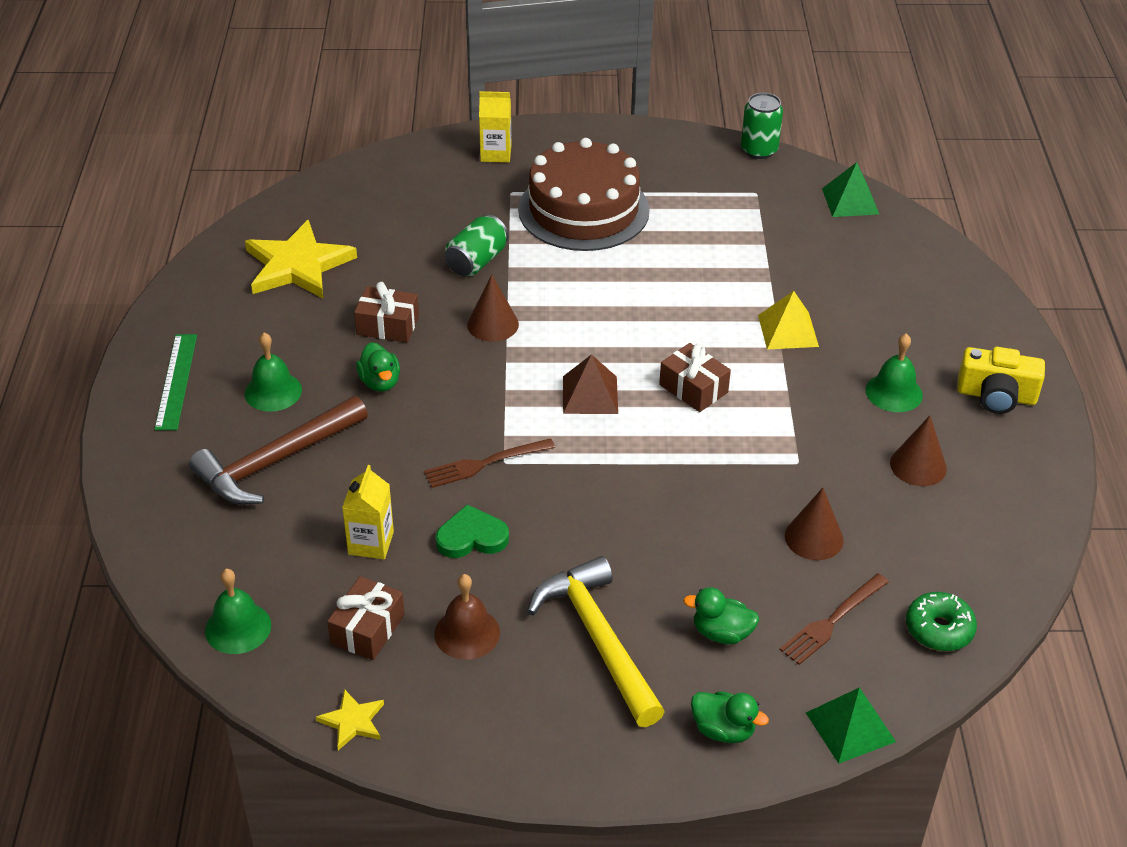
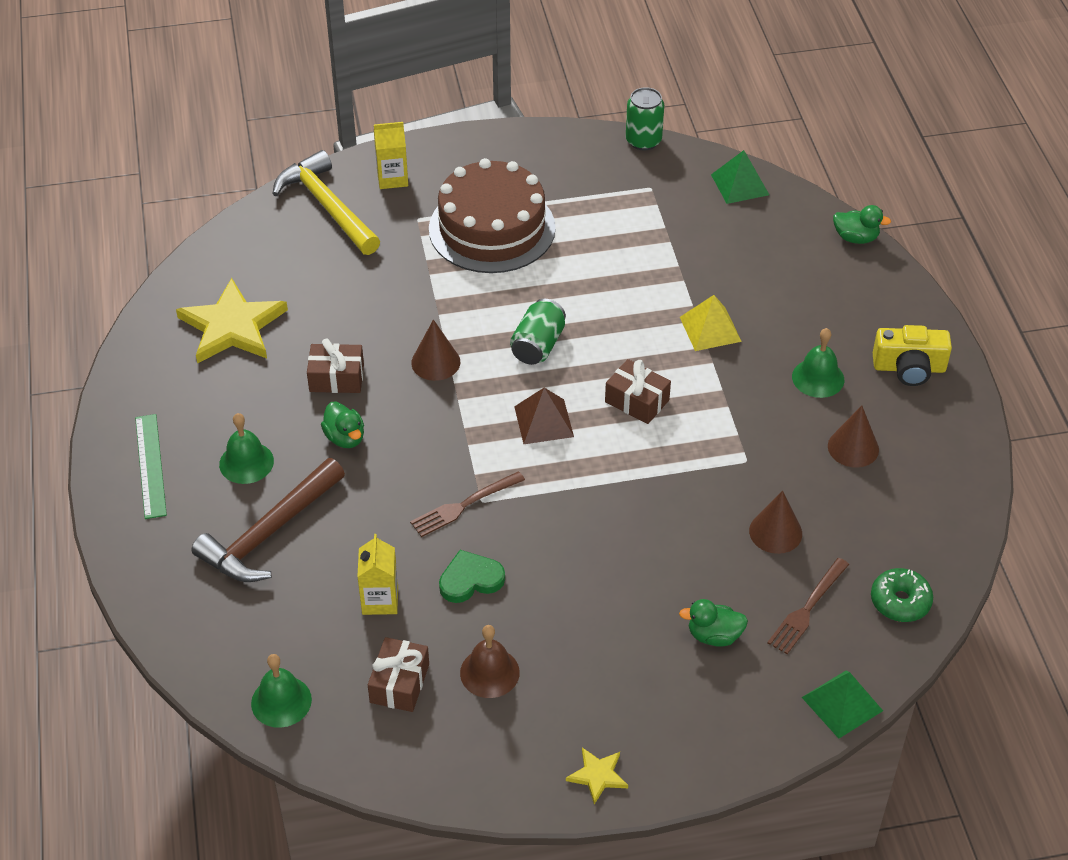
camera: 10 degrees left, 5 degrees up
yellow star [316,689,384,750] -> yellow star moved to [566,747,628,805]
green can [445,215,508,276] -> green can moved to [510,299,566,365]
yellow hammer [527,556,665,727] -> yellow hammer moved to [272,150,380,255]
green duck [691,691,769,743] -> green duck moved to [833,205,891,244]

